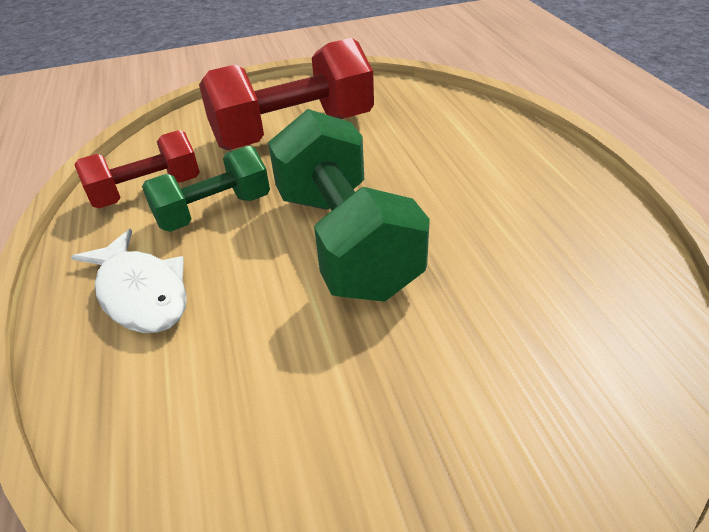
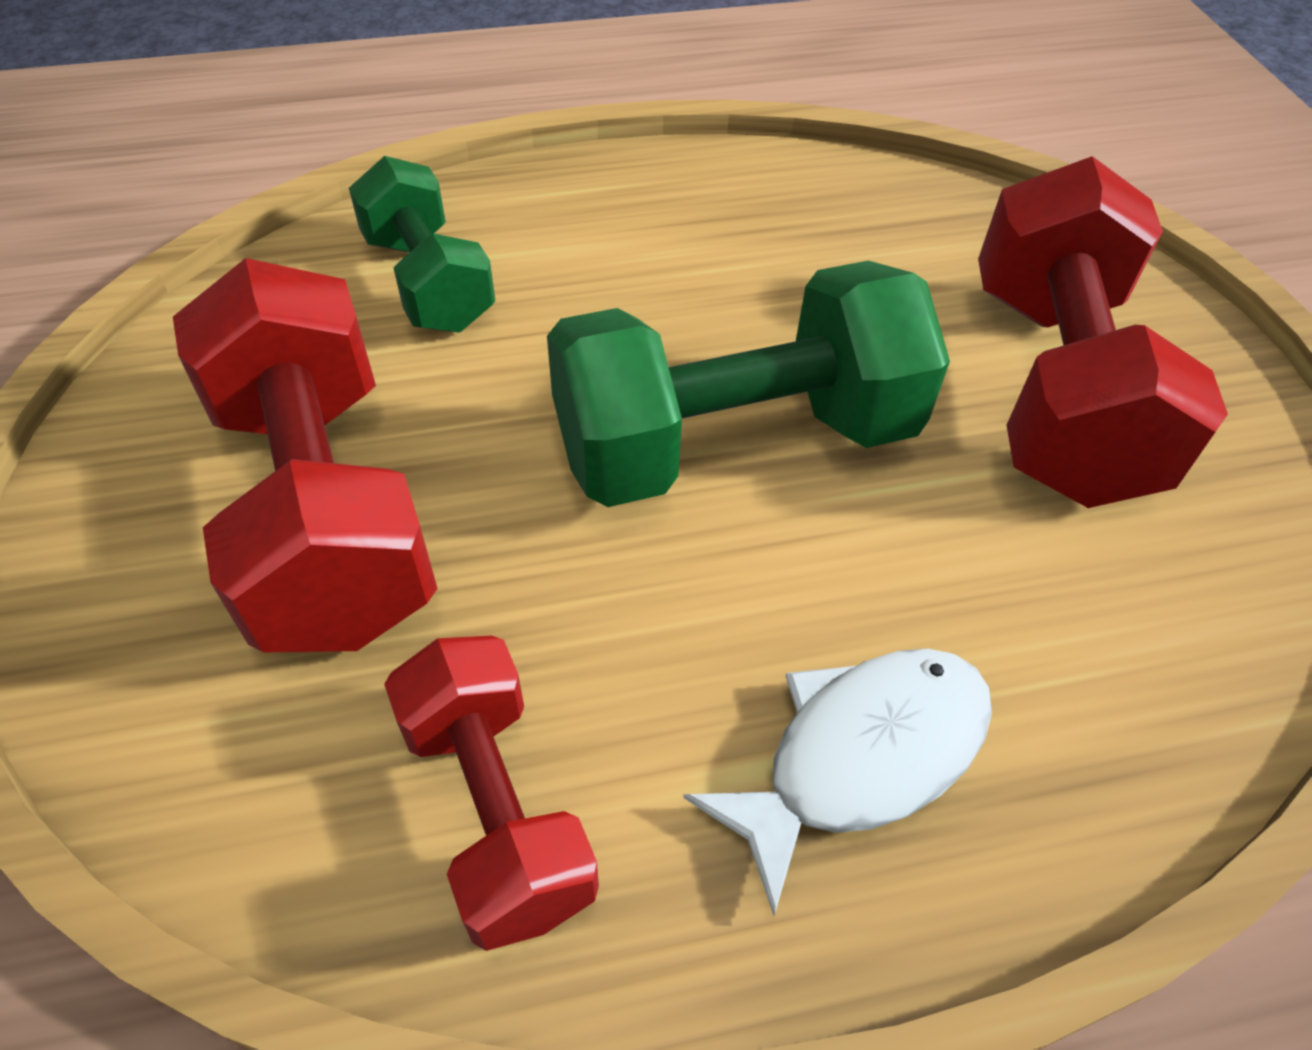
camera: 90 degrees left, 10 degrees up
green dumbbell [142,146,270,232] -> green dumbbell moved to [349,156,496,332]
none -> red dumbbell [978,156,1228,508]

